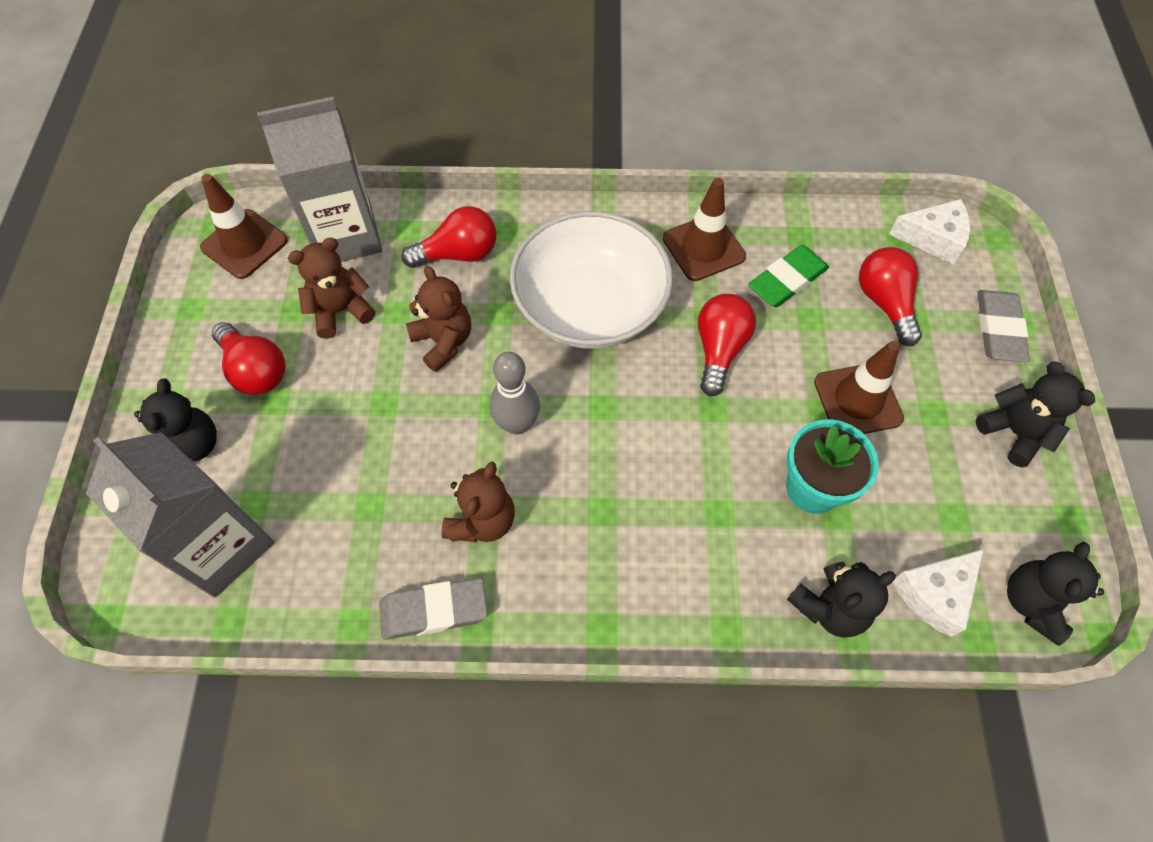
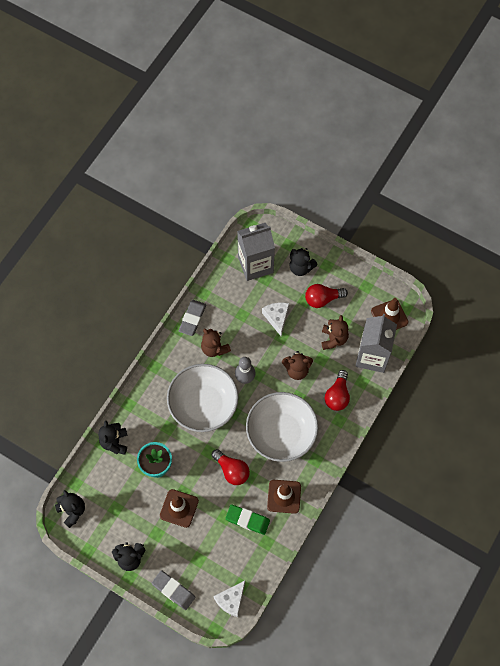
camera: 120 degrees right, 5 degrees up
green eraser [748,245,829,307] -> green eraser turned 60 degrees counterclockwise [225,504,270,535]
red light bulb [859,247,922,346] -> none
white cheese [893,549,984,637] -> white cheese moved to [262,302,289,336]
none -> white bowl [167,364,239,432]

